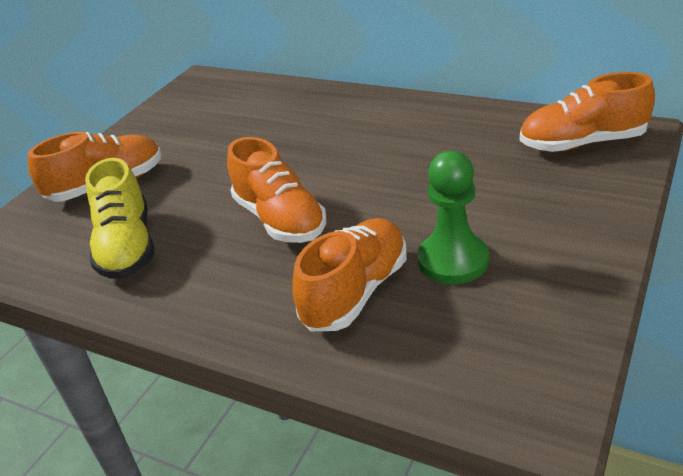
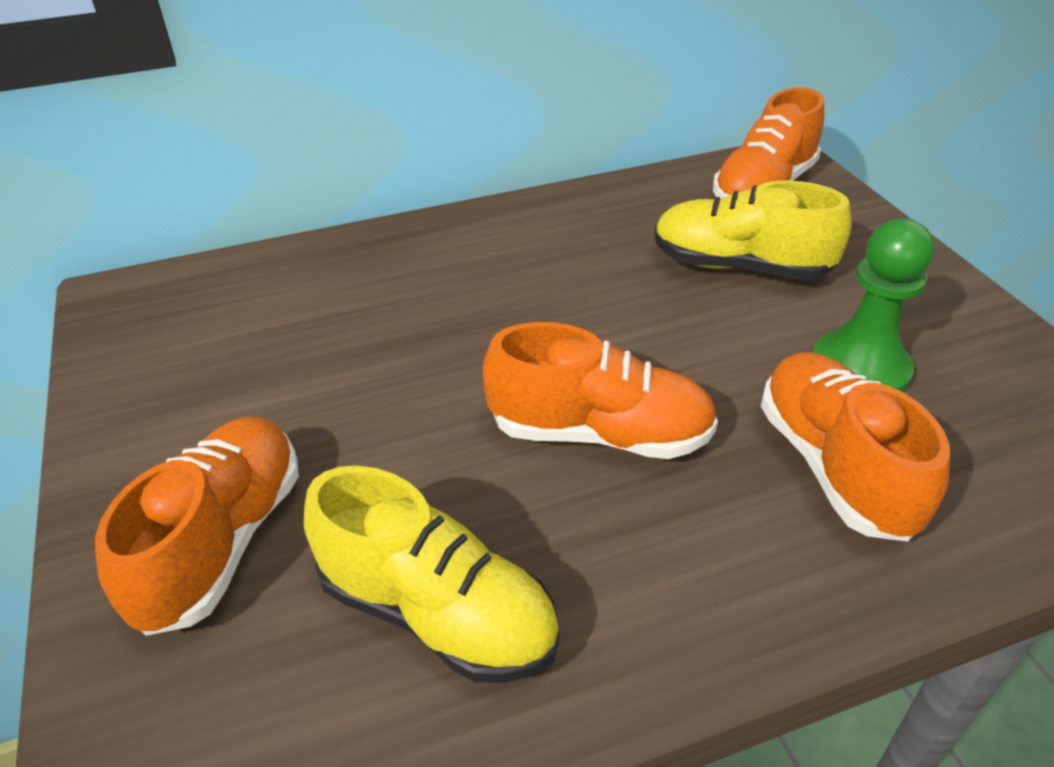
camera: 50 degrees left, 5 degrees up
none -> yellow shoe [654,180,852,281]

